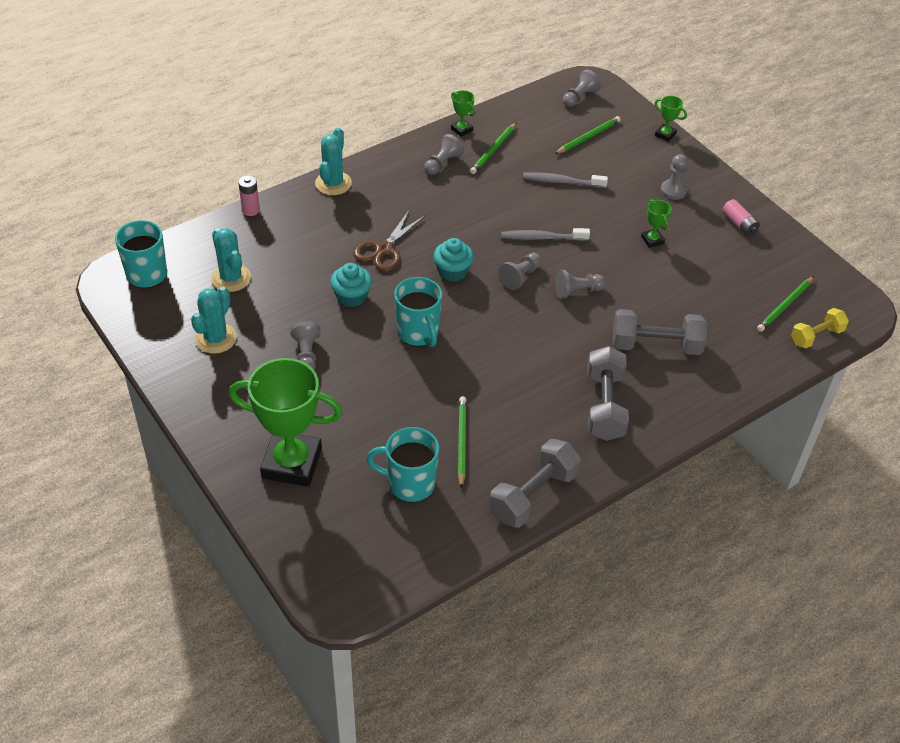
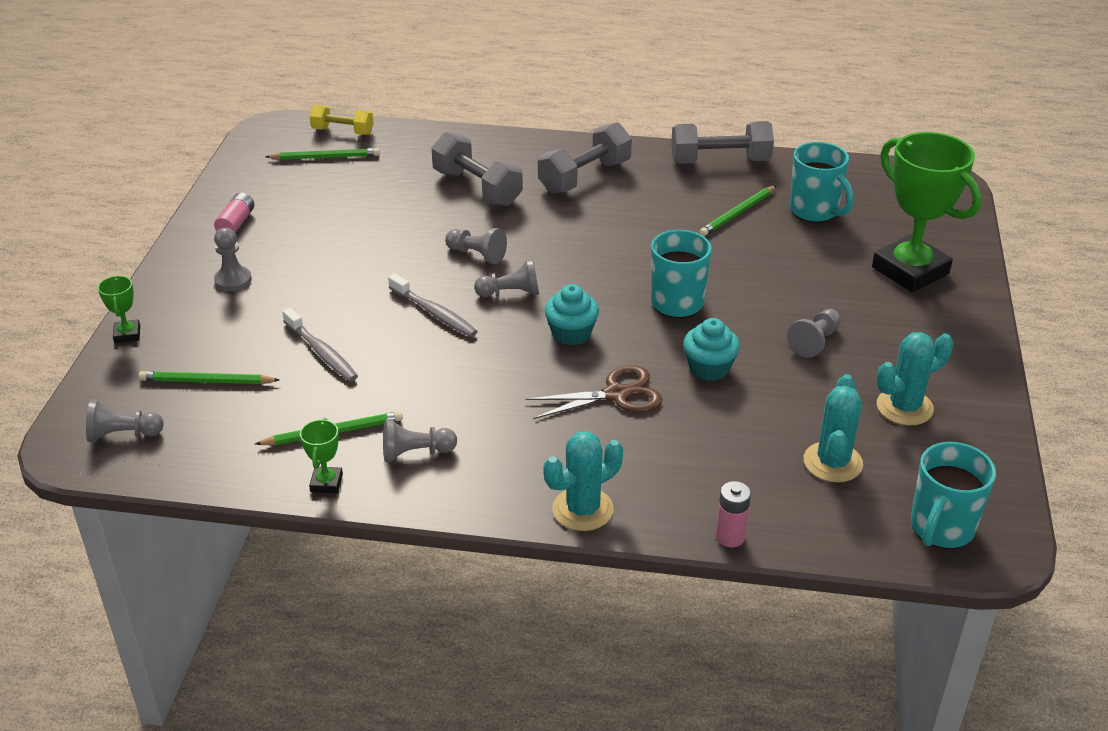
camera: 135 degrees left, 10 degrees down
green trophy [641,199,671,248] -> none

